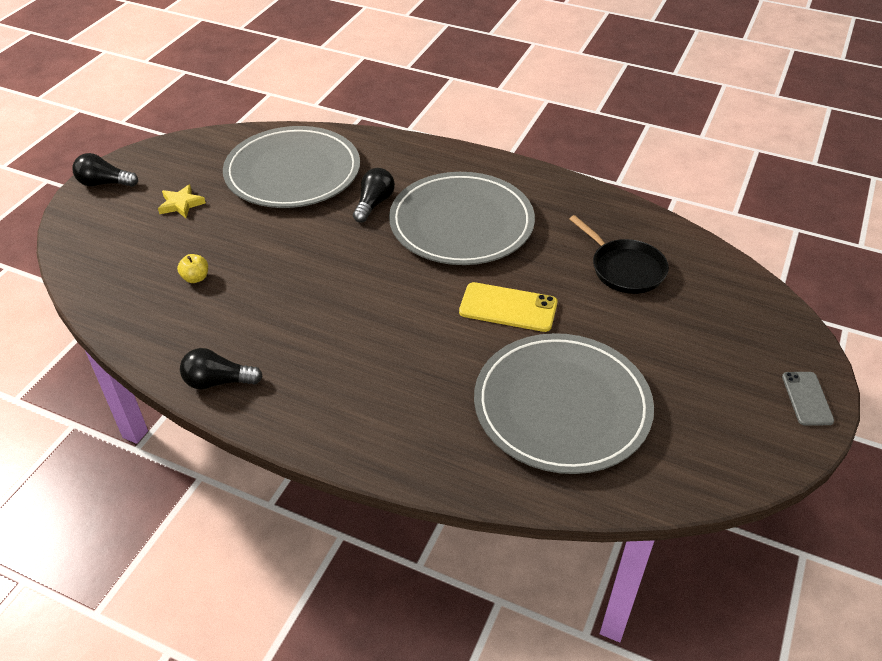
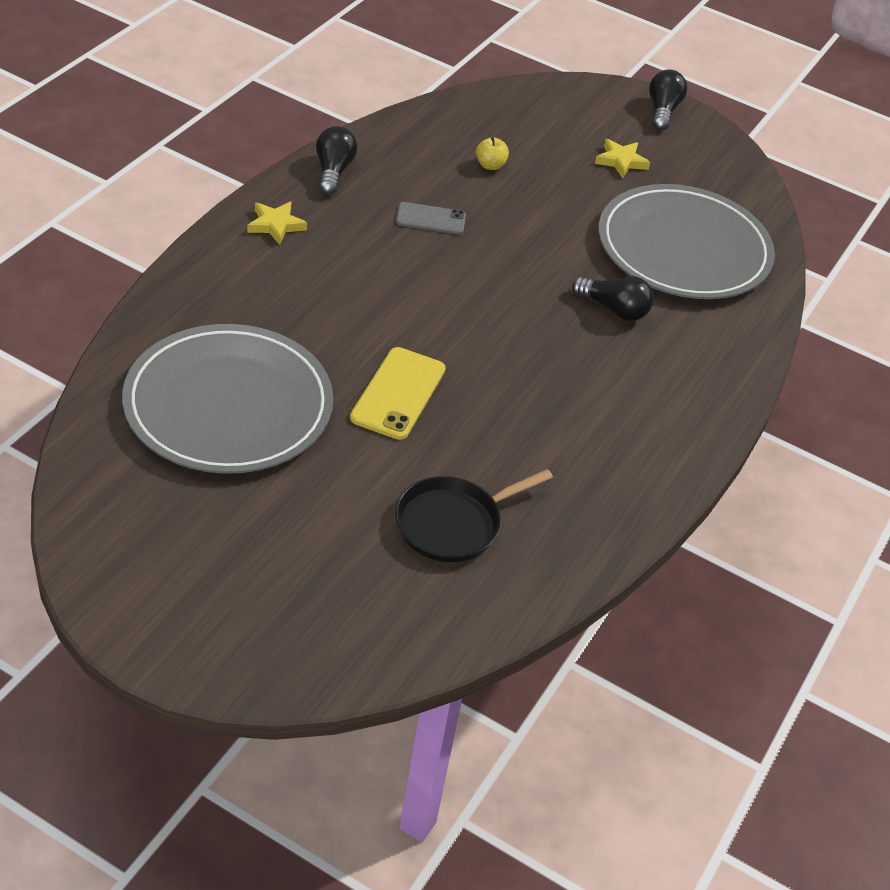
camera: 90 degrees right, 0 degrees up
grey plate [389,172,535,265] -> none
grey phone [782,372,834,426] -> grey phone moved to [396,202,466,235]
none -> yellow star [247,201,307,245]

